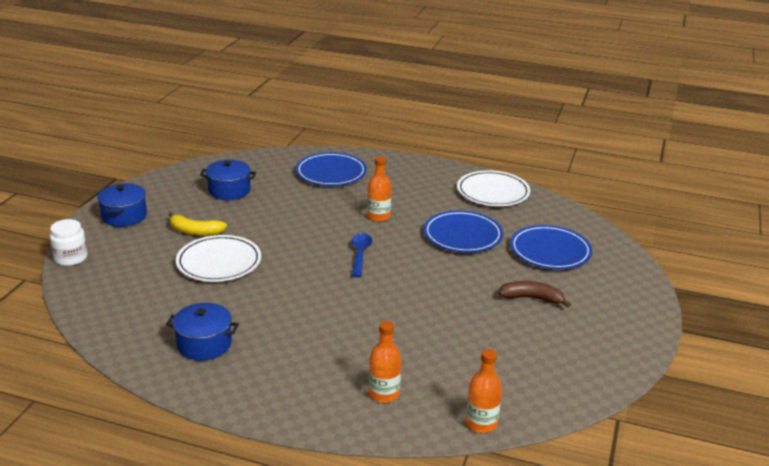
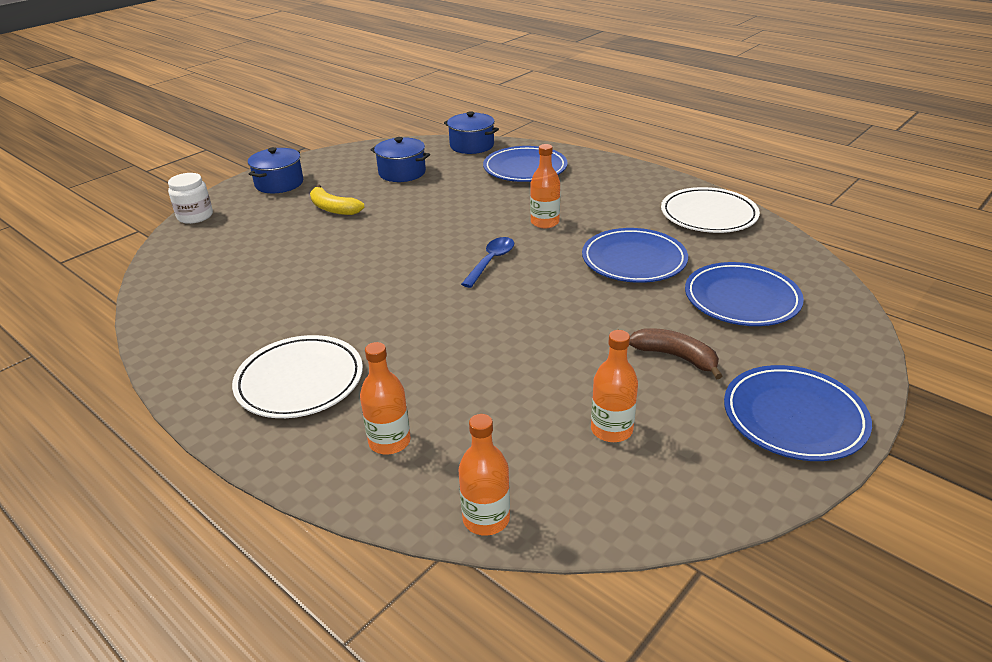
camera: 25 degrees right, 5 degrees up
blue pot [166,303,239,361] -> blue pot moved to [444,111,499,154]
white plate [176,235,261,282] -> white plate moved to [232,335,363,418]
none -> orange bottle [591,330,638,442]
none -> blue plate [724,365,872,461]

